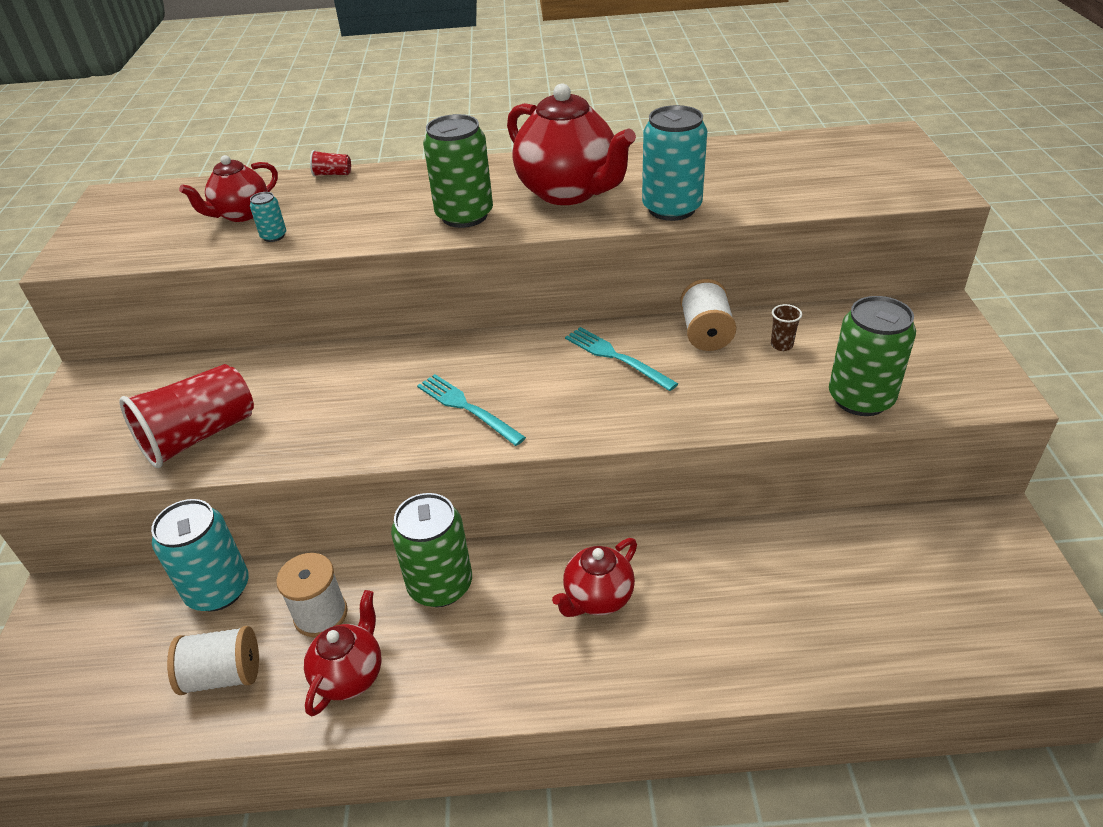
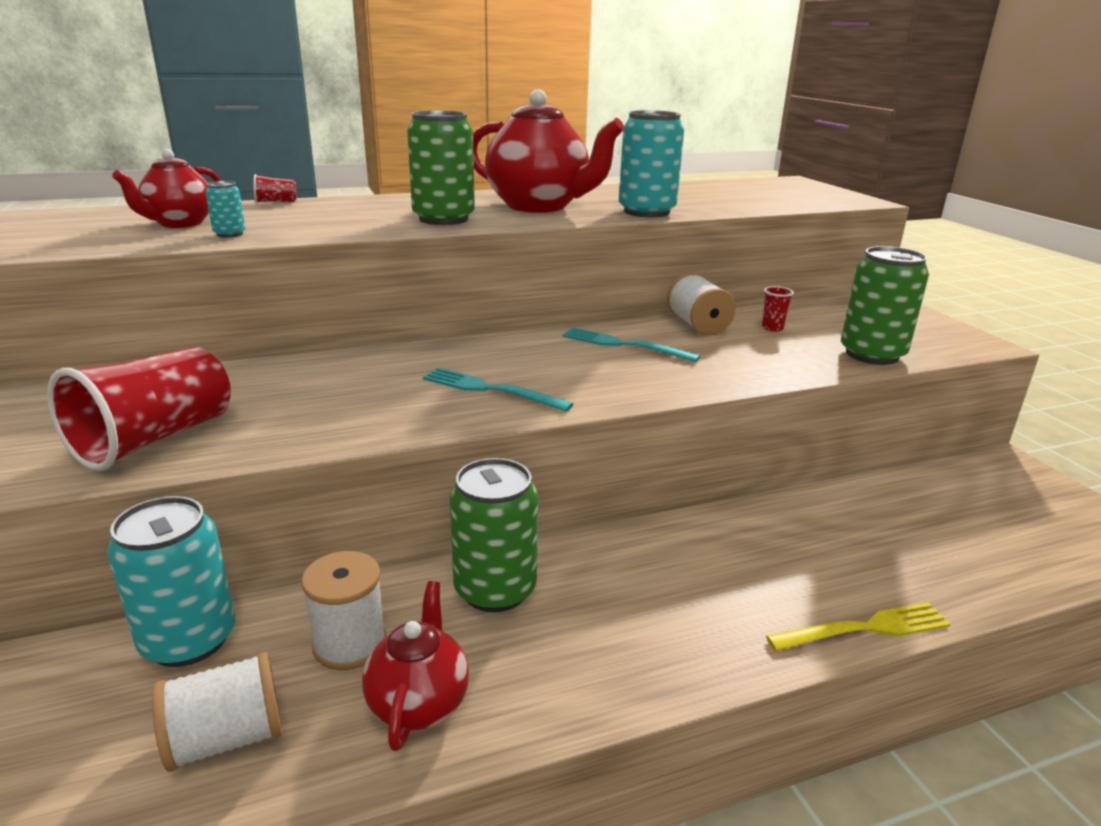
camera: 20 degrees left, 15 degrees down
red teapot [552,538,637,617] -> none
brown cup [771,304,802,351] -> red cup [762,286,794,332]
none -> yellow fork [766,602,951,651]

